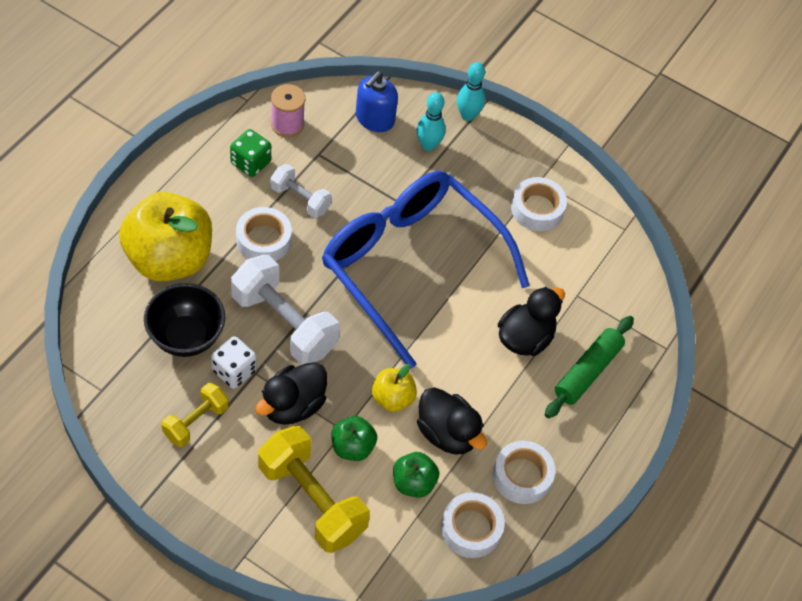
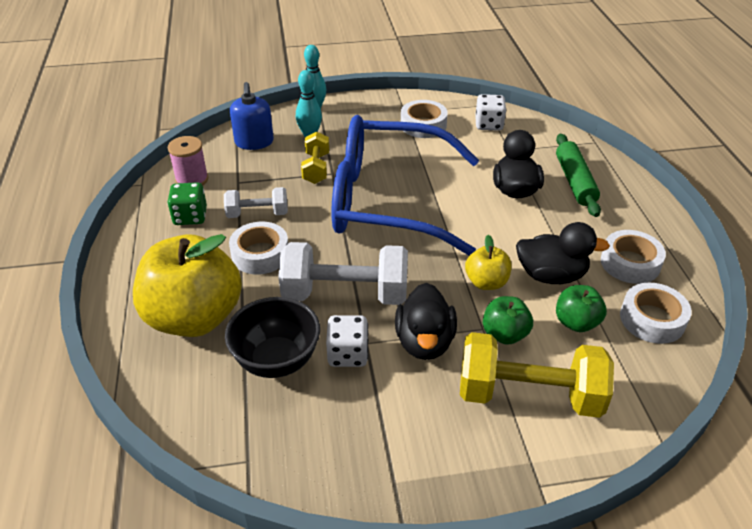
camera: 35 degrees left, 15 degrees down
yellow dumbbell [161,383,229,447] -> yellow dumbbell moved to [301,131,329,184]
none -> white dice [475,94,506,131]

